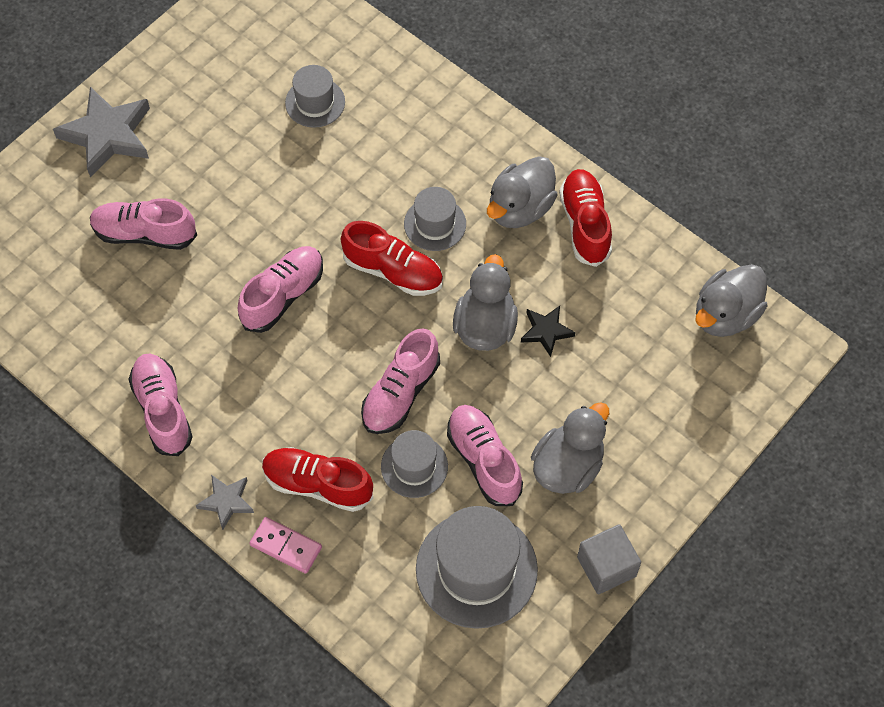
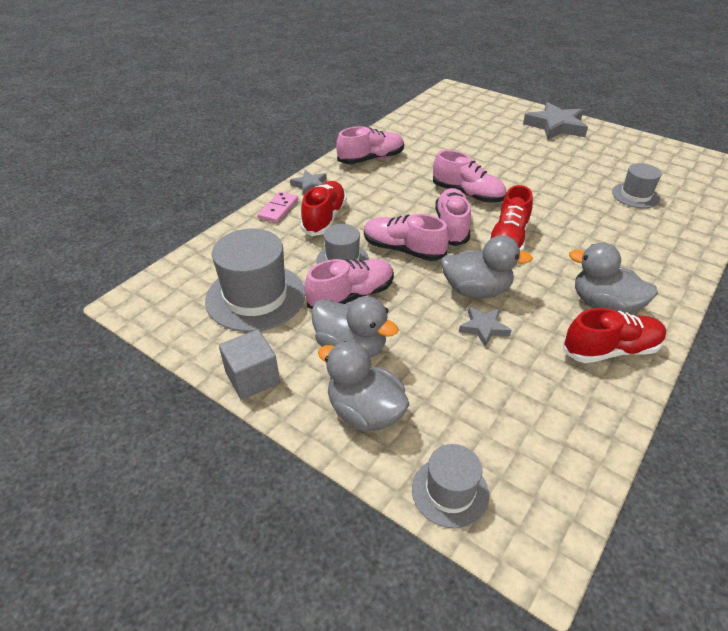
camera: 85 degrees right, 20 degrees down
pink shoe [90,198,197,250] -> pink shoe moved to [435,188,471,246]
grey hat [404,187,466,251] -> grey hat moved to [412,444,489,528]
black star [521,306,575,357] -> grey star [459,306,511,347]
grey duck [696,264,767,337] -> grey duck moved to [318,341,409,431]

